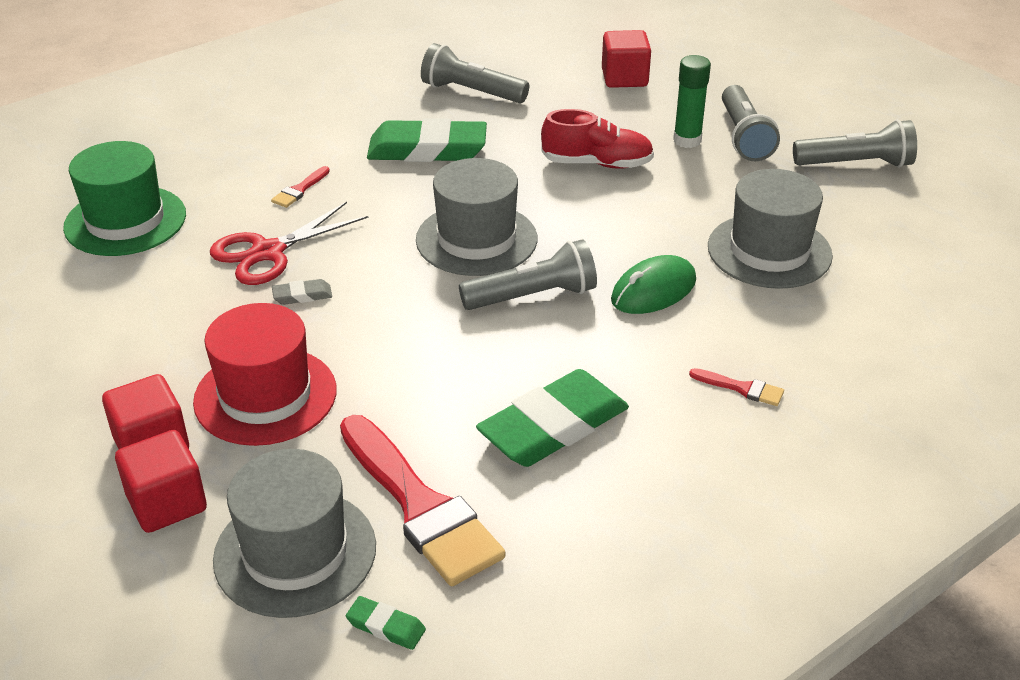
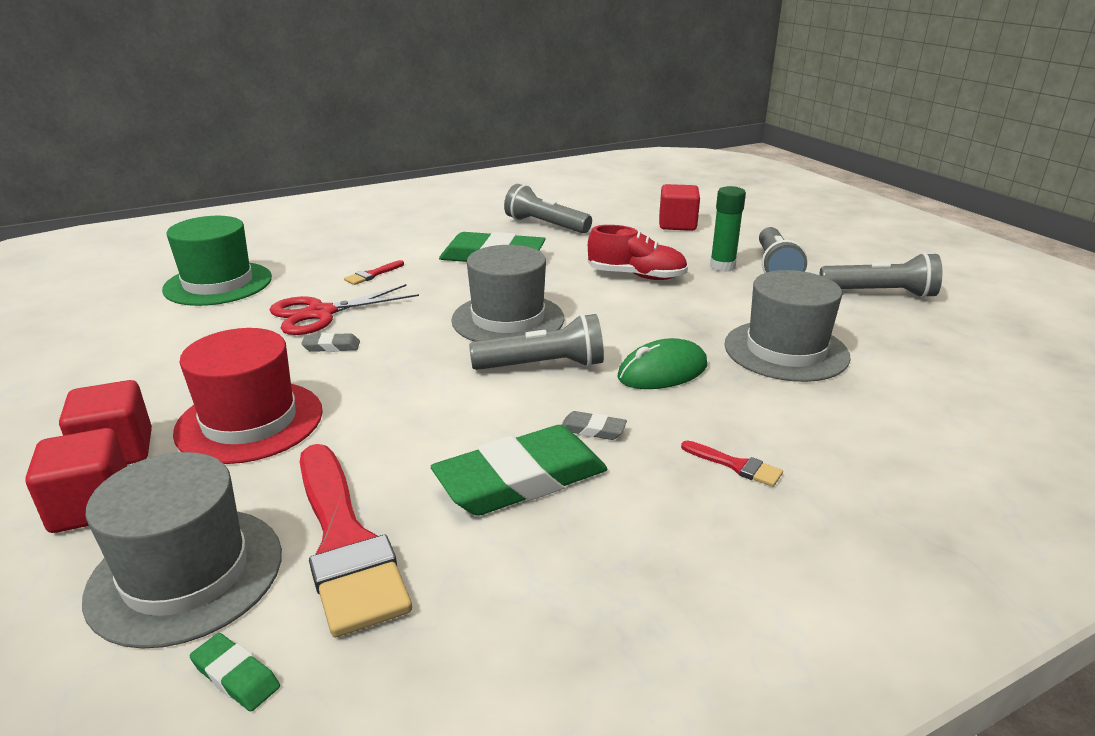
camera: 10 degrees right, 10 degrees down
none -> grey eraser [562,411,627,440]

